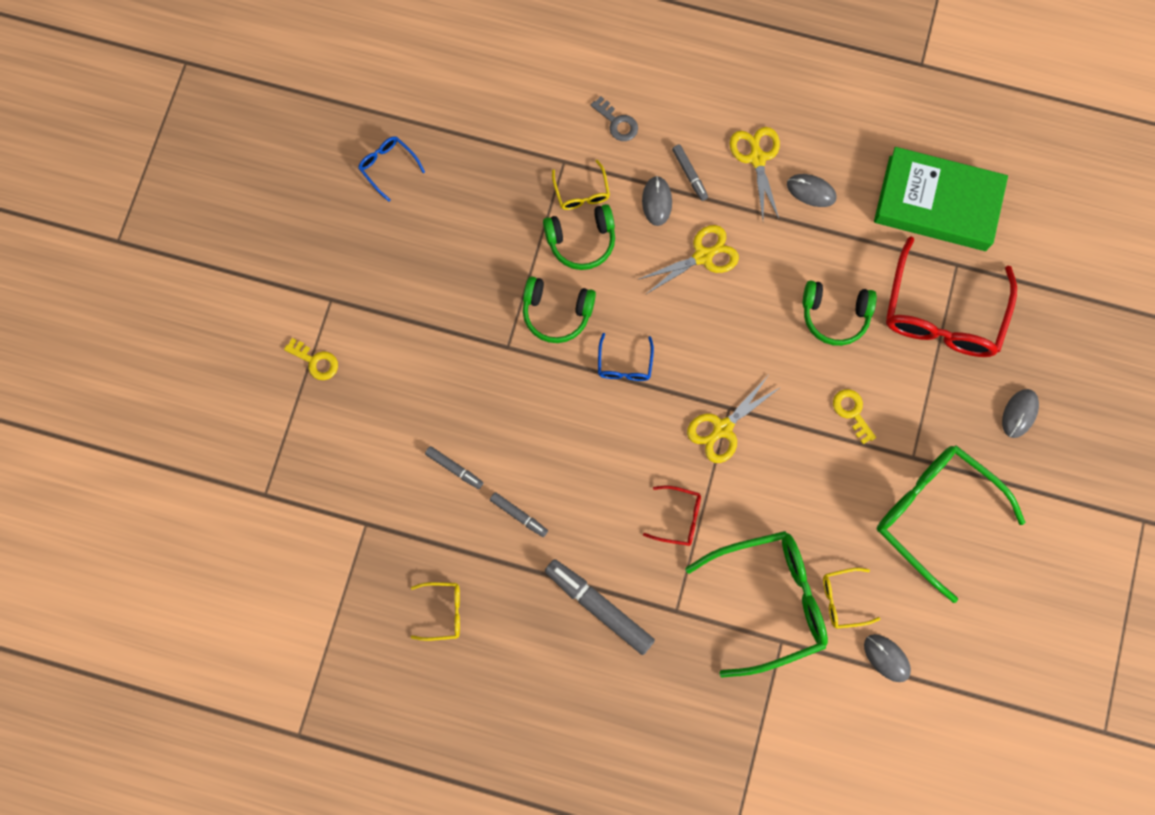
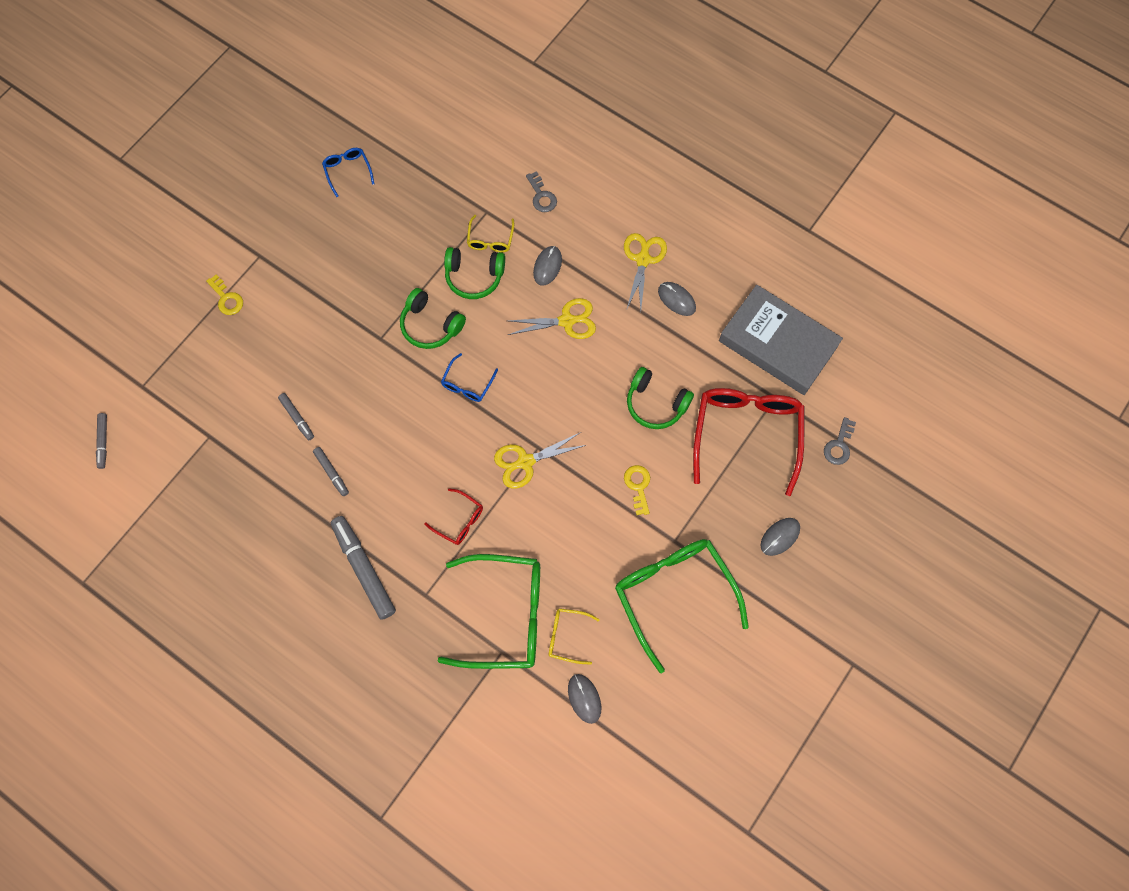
camera: 20 degrees right, 5 degrees down
yellow glasses [411,582,460,641] -> none
grey marker [672,144,708,201] -> grey marker moved to [96,413,107,469]
green book [874,147,1008,251] -> grey book [719,285,843,395]
red glasses [886,236,1017,357] -> red glasses turned 150 degrees clockwise [693,388,805,496]
none -> grey key [824,417,856,465]

